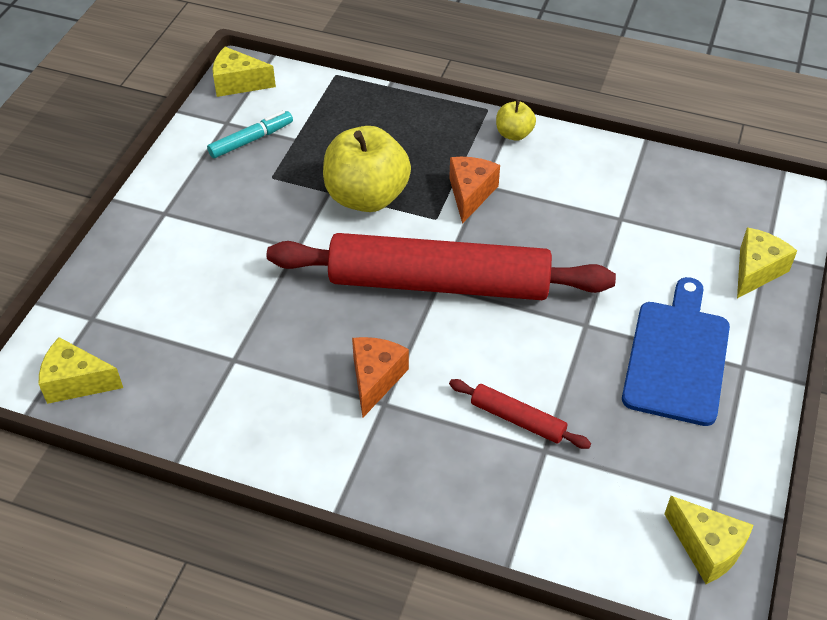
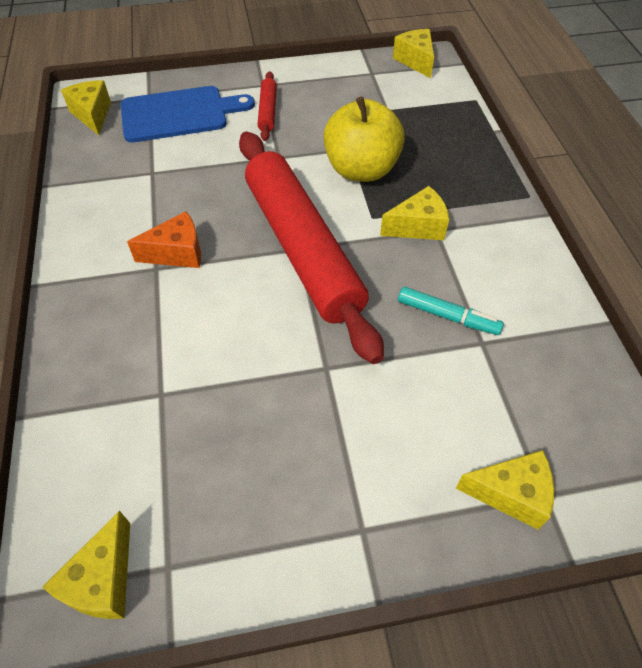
camera: 60 degrees right, 5 degrees up
turquoise marker [207,110,293,158] -> turquoise marker moved to [398,287,504,335]
orange cheese [449,157,500,224] -> yellow cheese [380,186,449,240]
red rolling pin [449,379,591,449] -> red rolling pin moved to [258,71,277,141]
yellow apple [496,100,536,141] -> none
blue cutting board [622,277,730,426] -> blue cutting board moved to [120,86,255,143]

